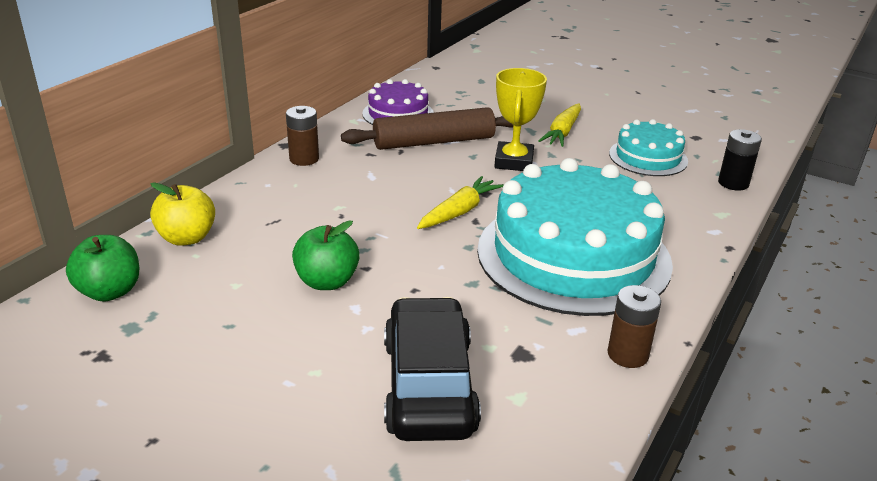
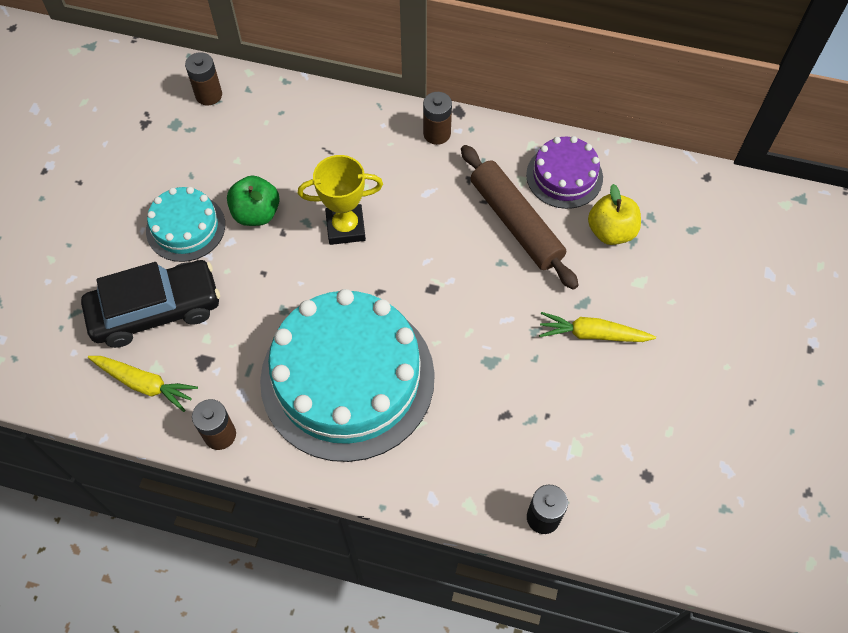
camera: 75 degrees right, 30 degrees up
green apple [66,235,139,302] -> brown battery [185,52,222,106]
yellow apple [150,182,215,246] -> yellow apple moved to [588,184,641,245]
yellow carrot [417,176,504,229] -> yellow carrot moved to [88,356,198,412]
yellow trophy [494,68,547,171] -> yellow trophy moved to [298,155,383,245]
turquoise cake [609,119,688,176] -> turquoise cake moved to [146,187,225,262]

